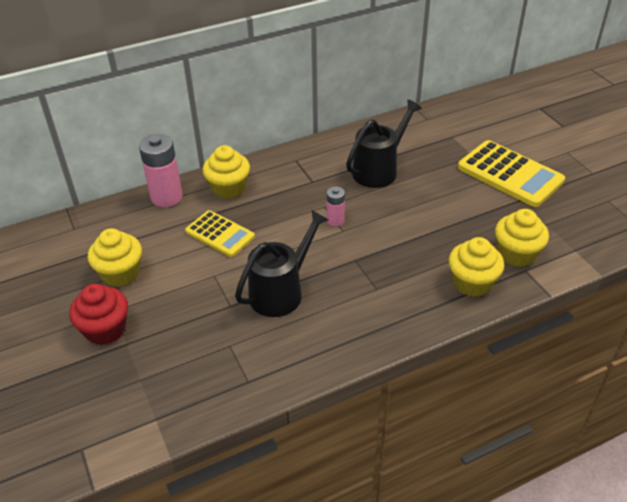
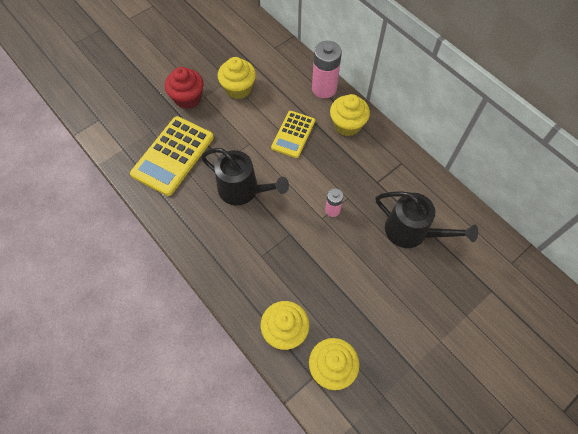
camera: 75 degrees right, 20 degrees up
yellow calculator [458,140,565,207] -> yellow calculator moved to [130,116,214,196]

